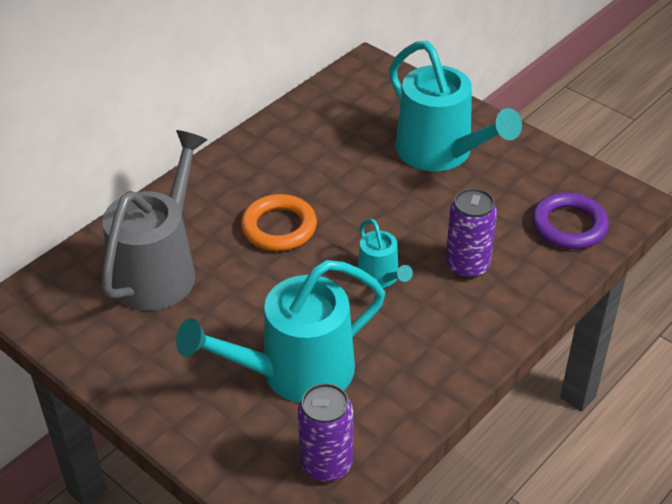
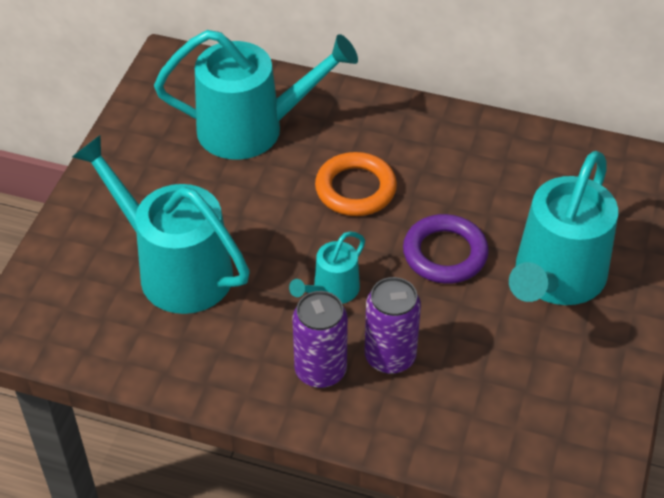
camera: 65 degrees right, 5 degrees up
grey watering can [102,130,207,311] -> turquoise watering can [154,30,358,160]
purple can [298,383,353,482] -> purple can moved to [293,291,348,388]
purple ring [532,192,609,249] -> purple ring moved to [403,214,489,284]

